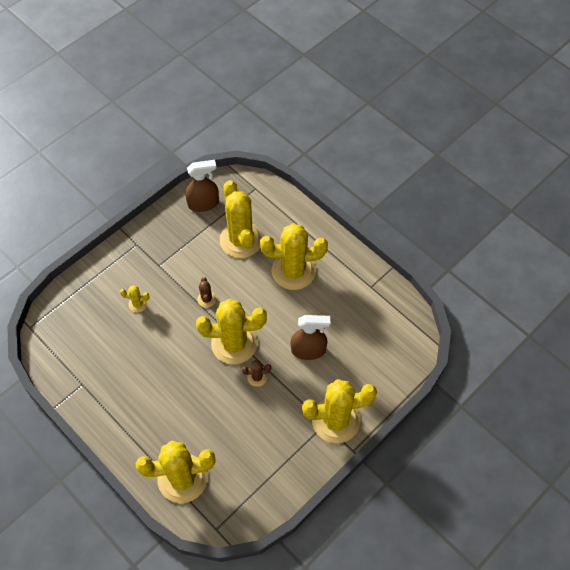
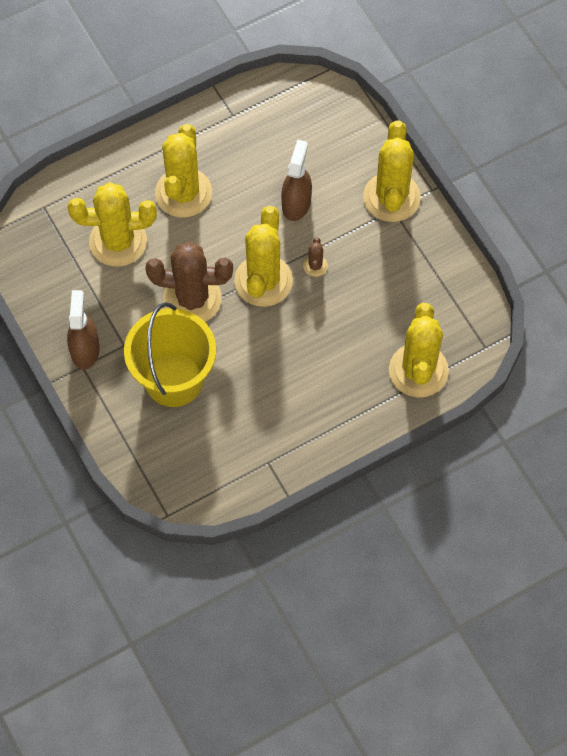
camera: 75 degrees left, 5 degrees up
yellow cactus [120,285,149,312] -> yellow bucket [124,302,216,407]
brown spray bottle [185,160,219,212] -> brown spray bottle moved to [67,290,100,370]
brown cactus [197,277,216,308] -> brown cactus [145,242,233,322], size x2.37

